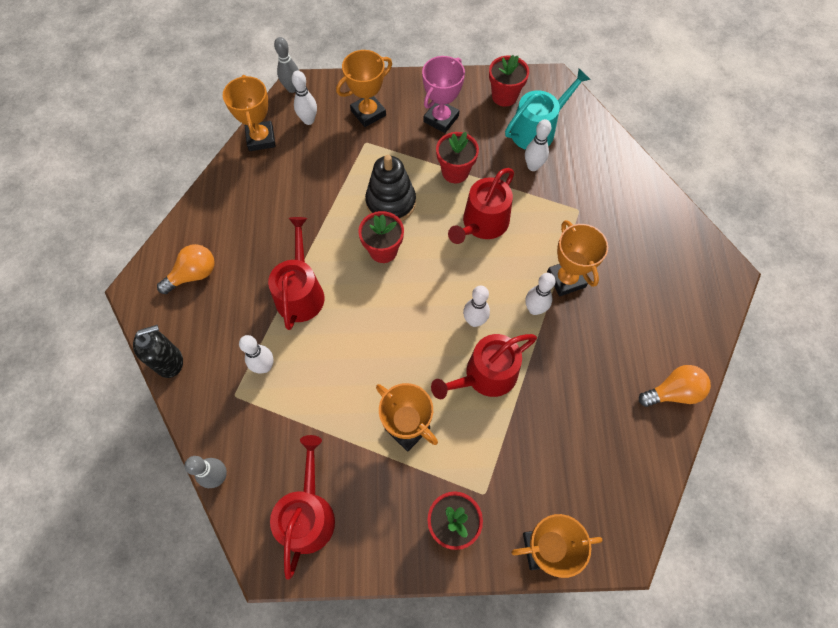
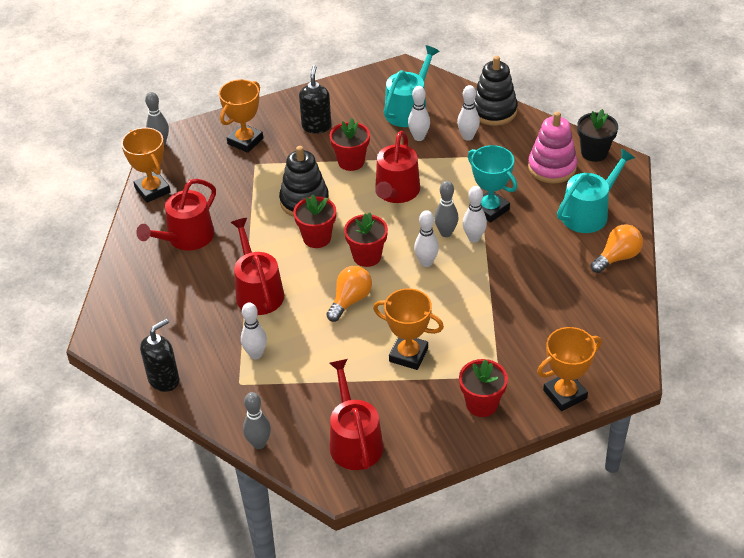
camera: 20 degrees left, 20 degrees down
orange light bulb [157,244,215,294] -> orange light bulb moved to [326,266,372,322]
white bowling pin [292,71,317,125] -> white bowling pin moved to [457,85,480,141]
pink trophy [422,56,465,133] -> black soap dispenser [299,65,331,134]
red watering can [431,334,537,399] -> red watering can moved to [136,179,216,251]
red flower pot [489,55,529,107] -> red flower pot moved to [344,213,388,267]
orange trophy [547,220,608,296] -> turquoise trophy [468,145,517,223]
none -> grey bowling pin [434,181,459,237]
none -> black stacking toy [474,56,518,126]
none -> pink stacking toy [528,112,577,184]
none -> turquoise watering can [557,148,635,233]
none -> black flower pot [577,109,618,162]

